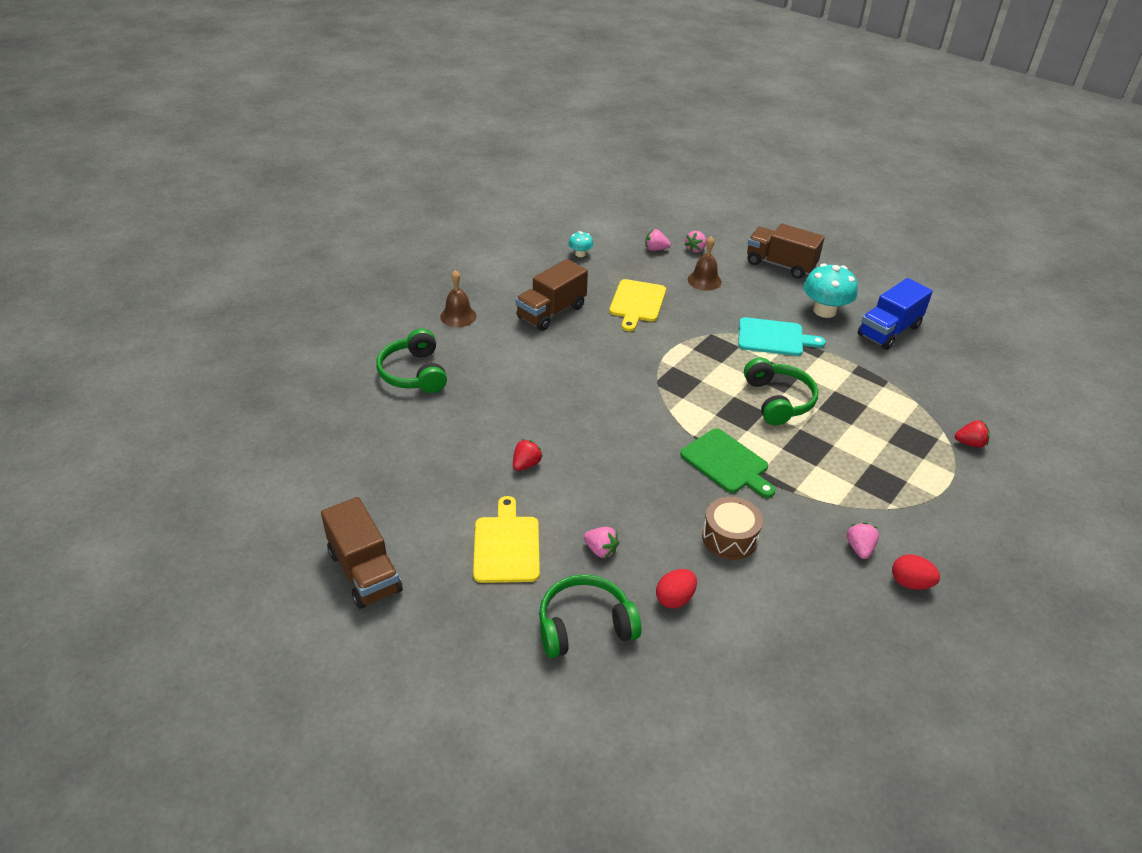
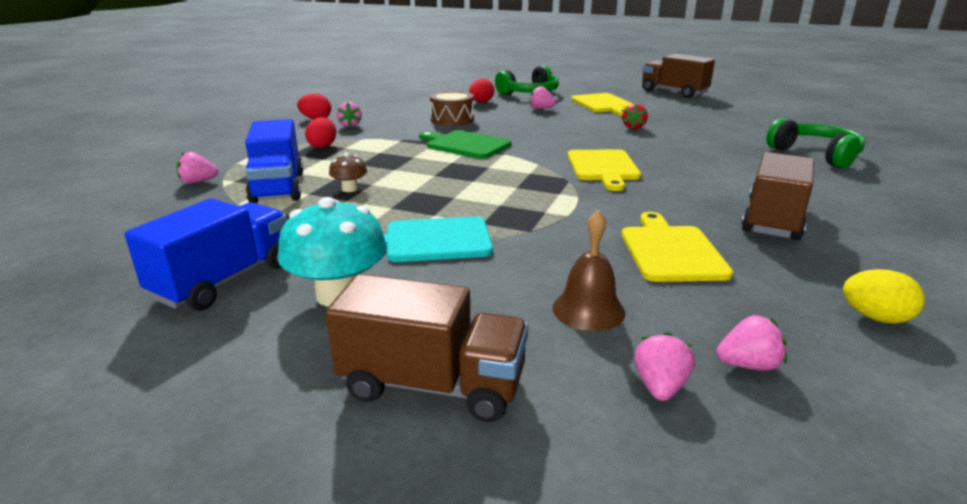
camera: 165 degrees right, 15 degrees down
brown bell [440,270,477,327] -> none
turquoise mushroom [568,231,593,257] -> yellow egg [843,269,925,324]
green headphones [744,358,819,425] -> none
red strawberry [955,420,990,448] -> pink strawberry [176,152,218,184]
none -> blue truck [245,119,303,203]
none -> red egg [305,117,336,148]
none -> brown mushroom [329,153,367,192]
none -> yellow cutting board [568,149,641,191]

